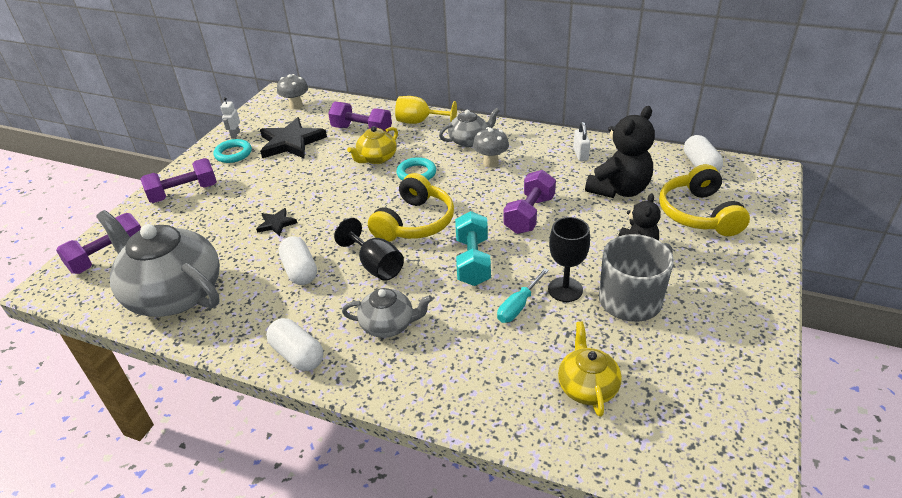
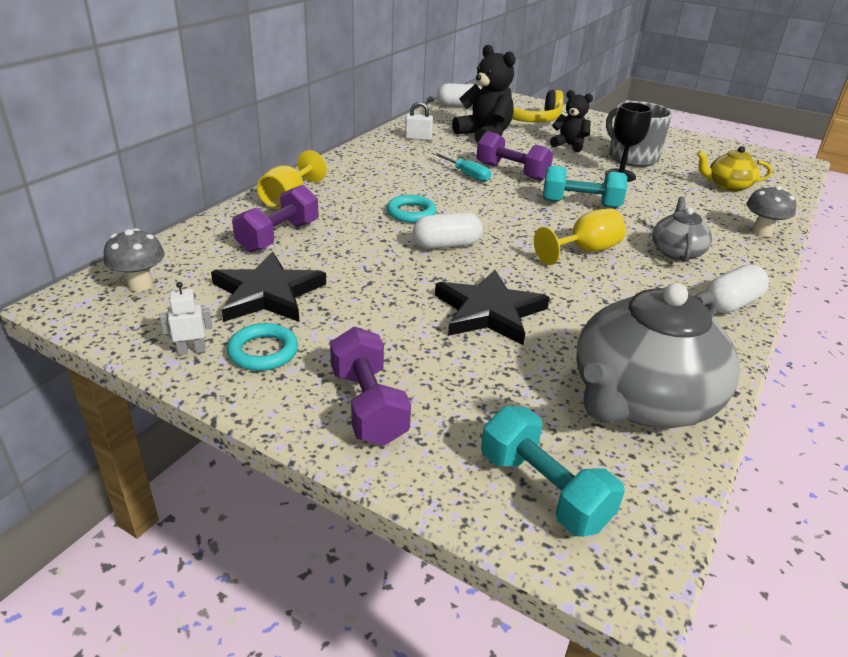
camera: 85 degrees left, 5 degrees down
purple dumbbell [56,213,141,274] -> turquoise dumbbell [481,406,625,537]
white robot [221,97,240,138] -> white robot turned 150 degrees clockwise [159,282,212,355]
black star [256,208,297,236] -> black star [435,270,550,345], size x2.01
white capsule [279,236,317,285] -> white capsule moved to [413,212,483,249]
black goblet [334,218,404,281] -> yellow goblet [534,208,626,265]
yellow teapot [347,126,398,164] -> none
yellow headphones [368,173,454,242] -> none
grey teapot [439,108,500,147] -> none
grey mushroom [473,127,509,168] -> grey mushroom moved to [746,185,796,237]
turquoise screwdriver [497,268,549,323] -> turquoise screwdriver moved to [433,152,491,182]

